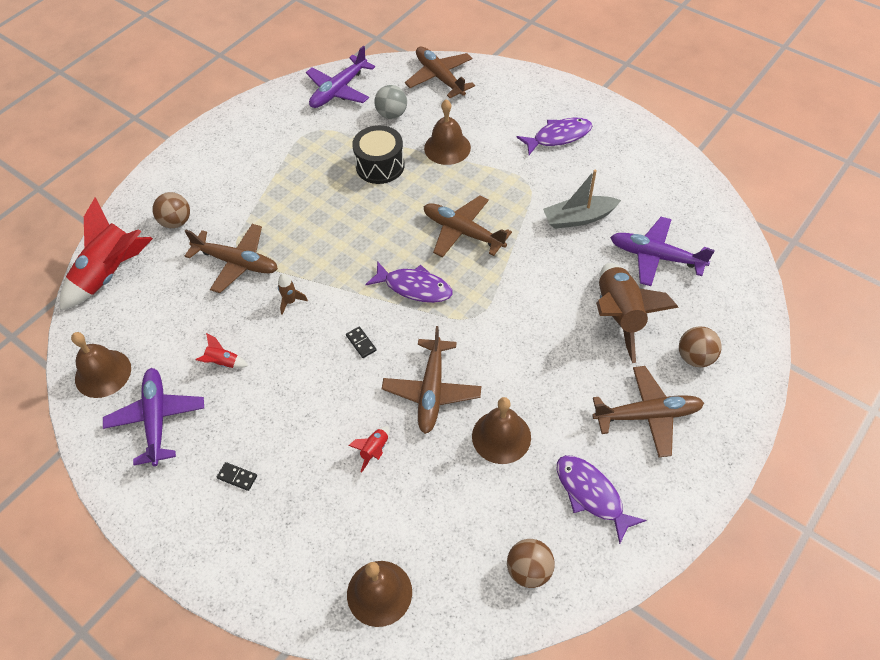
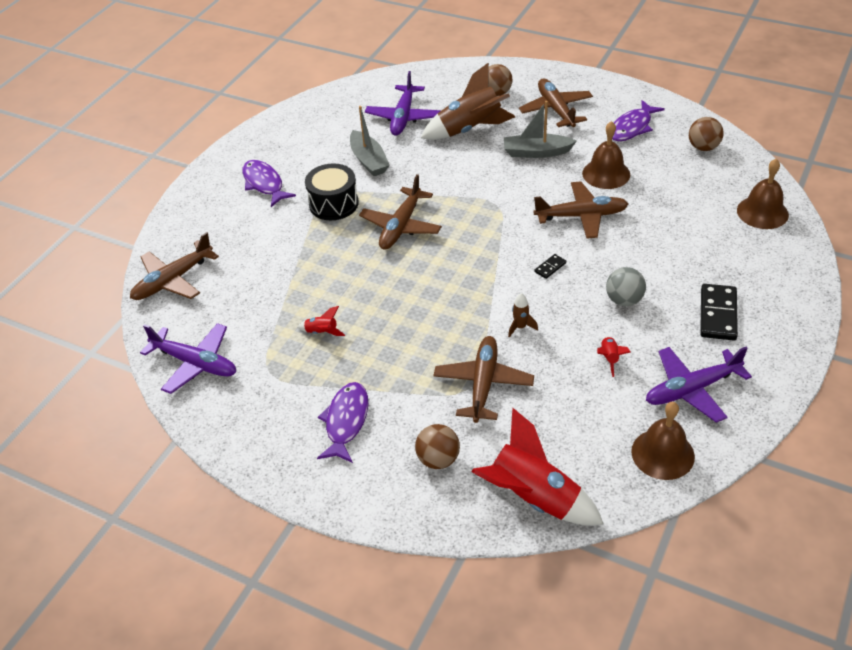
camera: 100 degrees left, 10 degrees down
black domino [217,462,257,491] -> black domino [700,284,738,340], size x2.06
red rocket [348,426,390,472] -> red rocket moved to [297,306,345,336]
black drum [352,125,405,184] -> black drum moved to [305,163,359,220]
purple fish [365,261,453,303] -> purple fish moved to [317,382,368,463]
grey ball [374,85,407,119] -> grey ball moved to [606,267,646,306]
brown bell [424,99,471,165] -> none
none -> grey boat [504,101,577,158]

